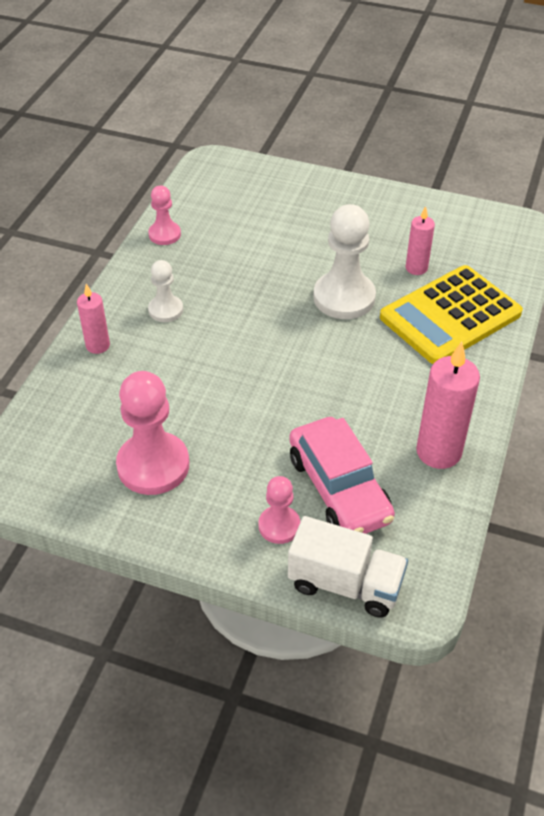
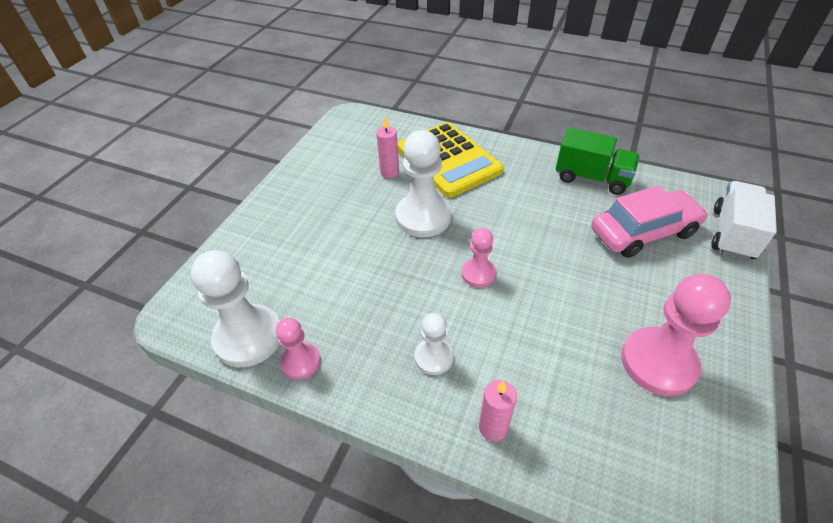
camera: 85 degrees left, 0 degrees up
pink pawn [258,476,300,544] -> pink pawn moved to [462,228,496,287]
pink candle [416,342,480,469] -> green truck [556,128,640,195]
none -> white pawn [191,250,280,367]

